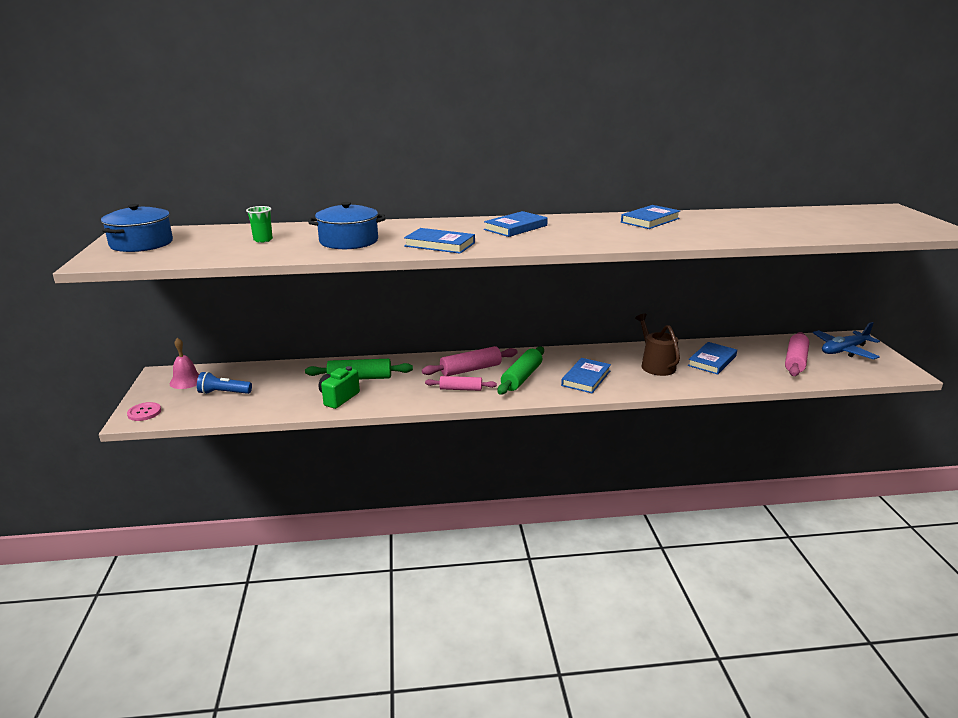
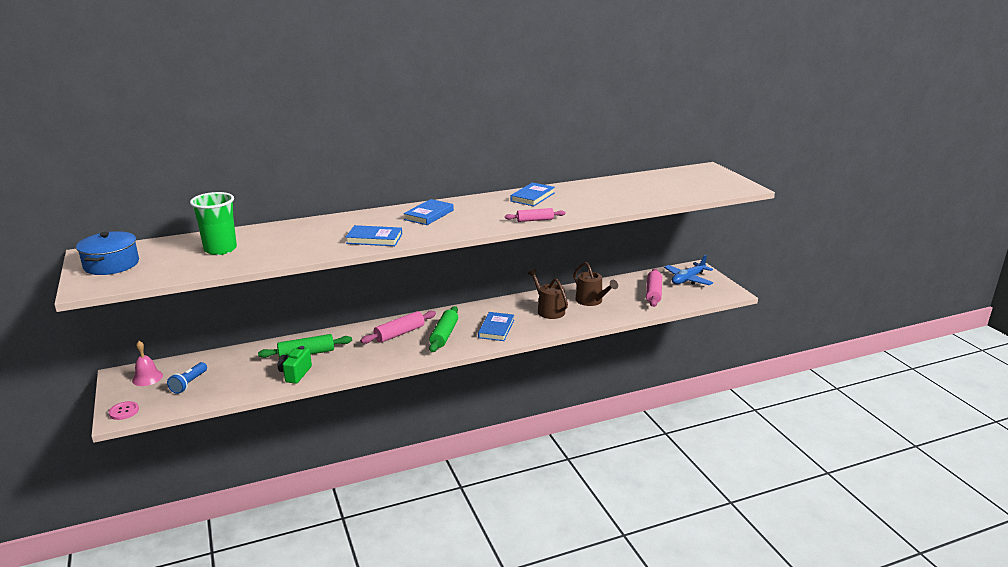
camera: 15 degrees left, 0 degrees up
blue flashlight [197,372,252,394] -> blue flashlight turned 60 degrees counterclockwise [167,362,207,394]
green cup [246,206,273,243] -> green cup [190,192,237,255], size x1.99
blue pot [308,202,385,249] -> none
pink rolling pin [425,376,497,391] -> pink rolling pin moved to [505,208,566,222]
blue book [688,342,737,375] -> brown watering can [573,262,618,306]

